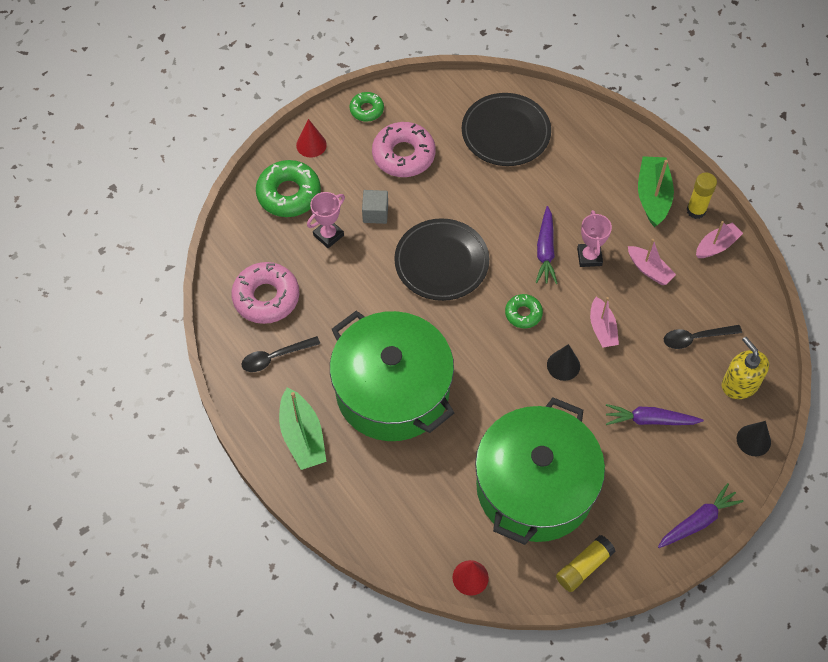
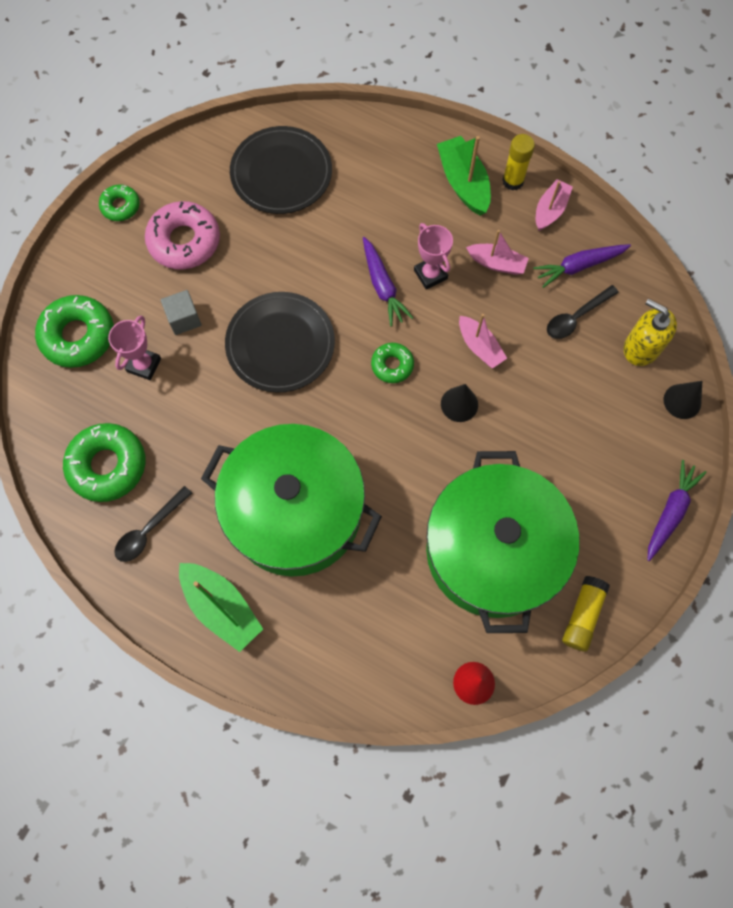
camera: 25 degrees left, 10 degrees up
pink donut [231,262,299,324] -> green donut [63,423,145,502]
red cone [296,119,327,158] -> none
purple carrot [606,404,704,425] -> purple carrot moved to [533,244,631,288]

